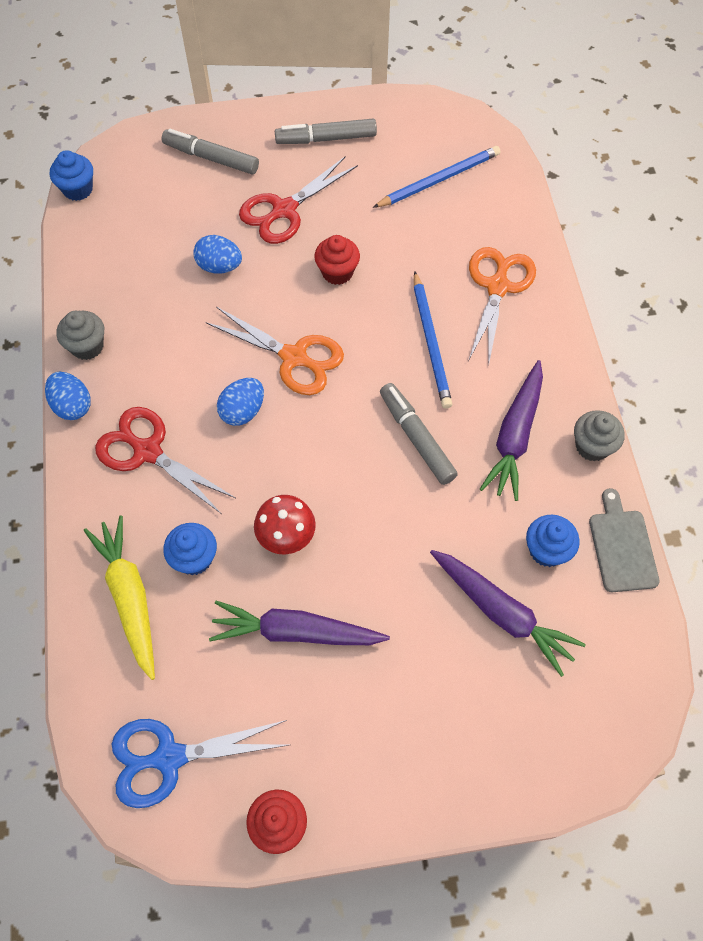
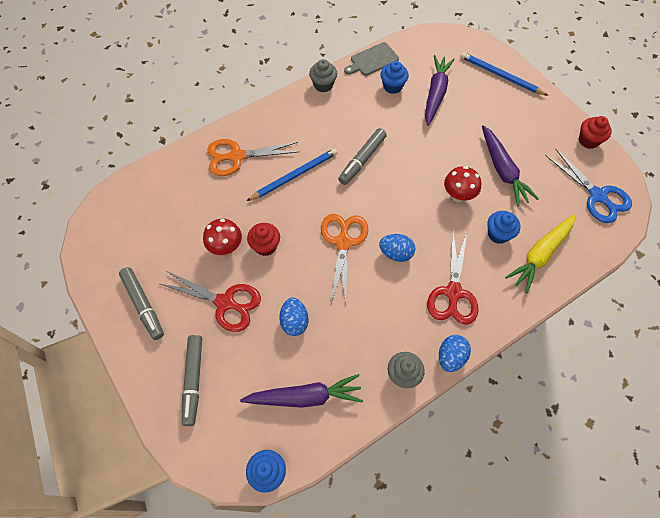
camera: 115 degrees left, 0 degrees up
blue pencil [373,146,500,208] -> blue pencil moved to [460,52,548,96]
purple carrot [480,360,543,501] -> purple carrot moved to [240,374,363,408]
none -> red mushroom [203,219,242,255]

